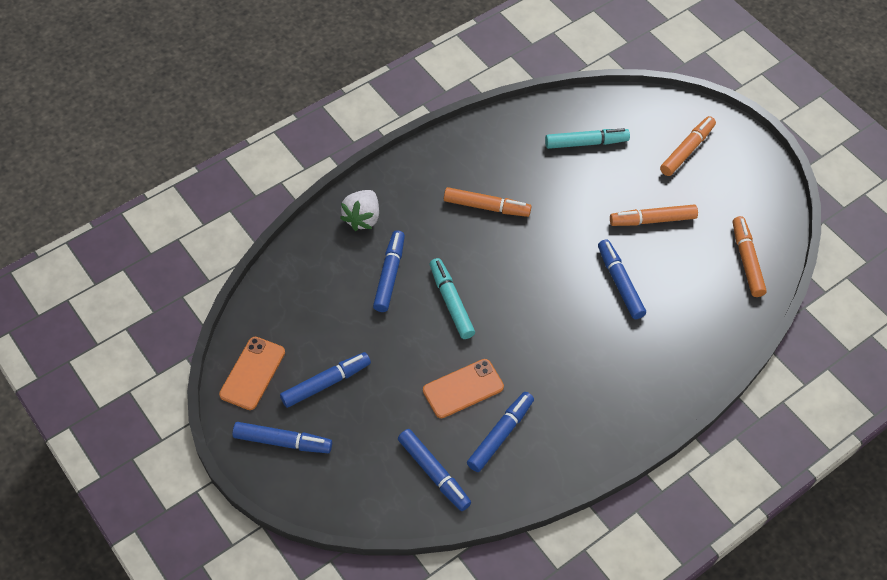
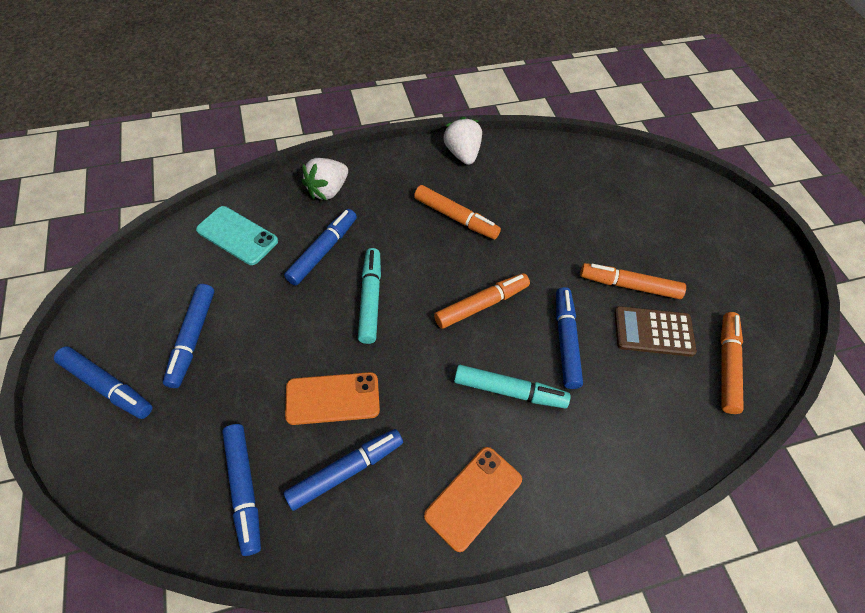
camera: 20 degrees right, 0 degrees up
orange phone [219,337,285,410] -> orange phone moved to [424,447,522,552]
blue marker [280,352,371,408] -> blue marker turned 105 degrees clockwise [163,284,214,388]
turquoise marker [545,128,630,149] -> turquoise marker moved to [454,365,571,408]
orange marker [660,116,716,176] -> orange marker moved to [434,273,530,329]
none -> turquoise phone [196,206,278,265]
none -> white strawberry [443,117,482,165]
none -> brown calculator [614,306,697,357]

